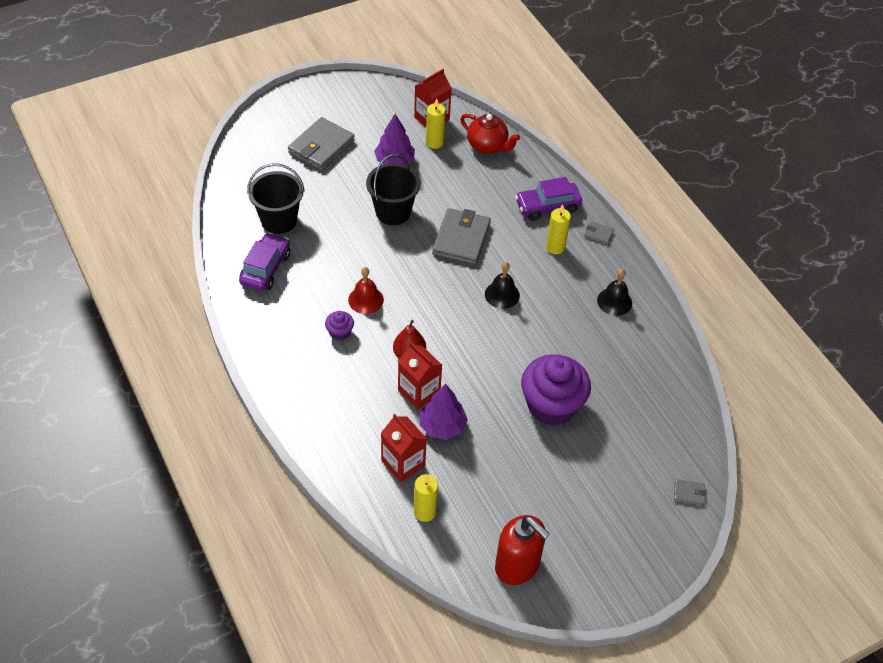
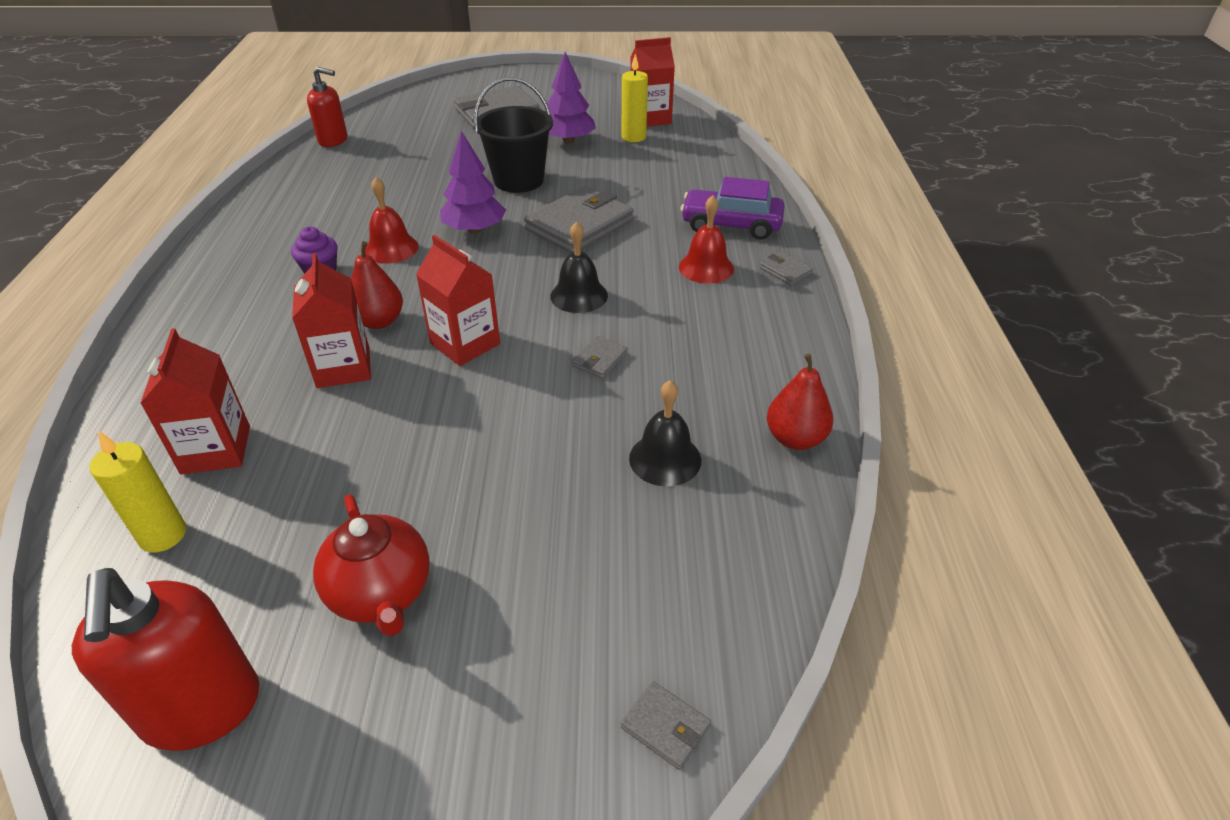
camera: 30 degrees right, 10 degrees down
purple car [239,233,290,291] -> none
black bucket [247,163,305,234] -> none
purple tree [420,384,468,440] -> purple tree moved to [440,131,506,234]
red teapot [460,114,520,154] -> red teapot moved to [313,494,430,636]
purple cupcake [521,354,591,426] -> none
yellow candle [546,205,571,254] -> red bell [679,195,734,284]
black bell [597,269,632,316] -> black bell moved to [629,380,701,486]
none -> red soap dispenser [307,67,347,147]
none -> red carton [416,235,500,366]
none -> grey wallet [572,336,628,379]
none -> red pear [767,353,833,450]

